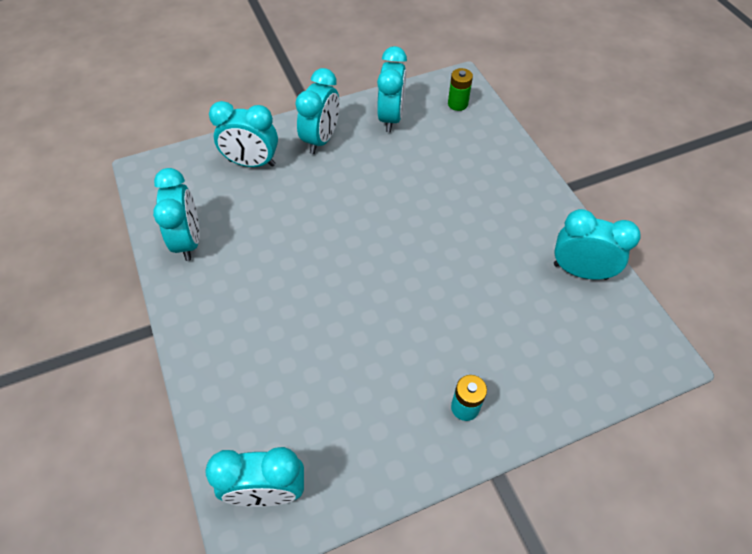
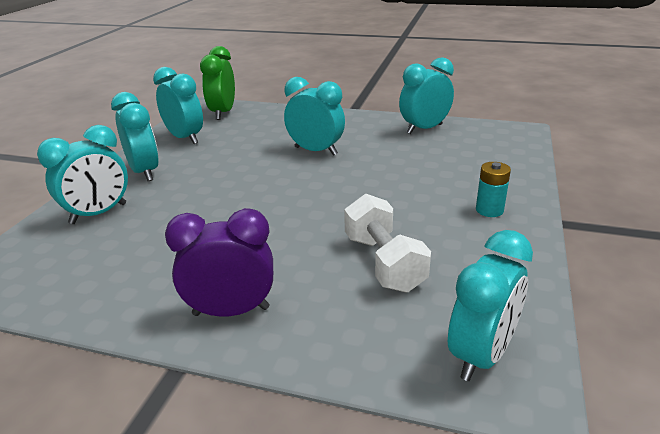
camera: 50 degrees left, 25 degrees down
turquoise clock [153,168,199,261] -> turquoise clock moved to [284,77,345,156]
green battery [448,68,473,111] -> green clock [200,46,235,120]
none -> purple clock [165,208,273,317]
none -> white dumbbell [344,194,431,292]

